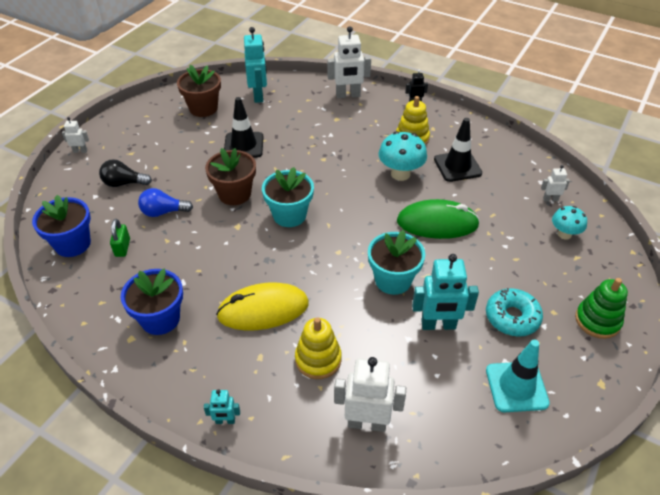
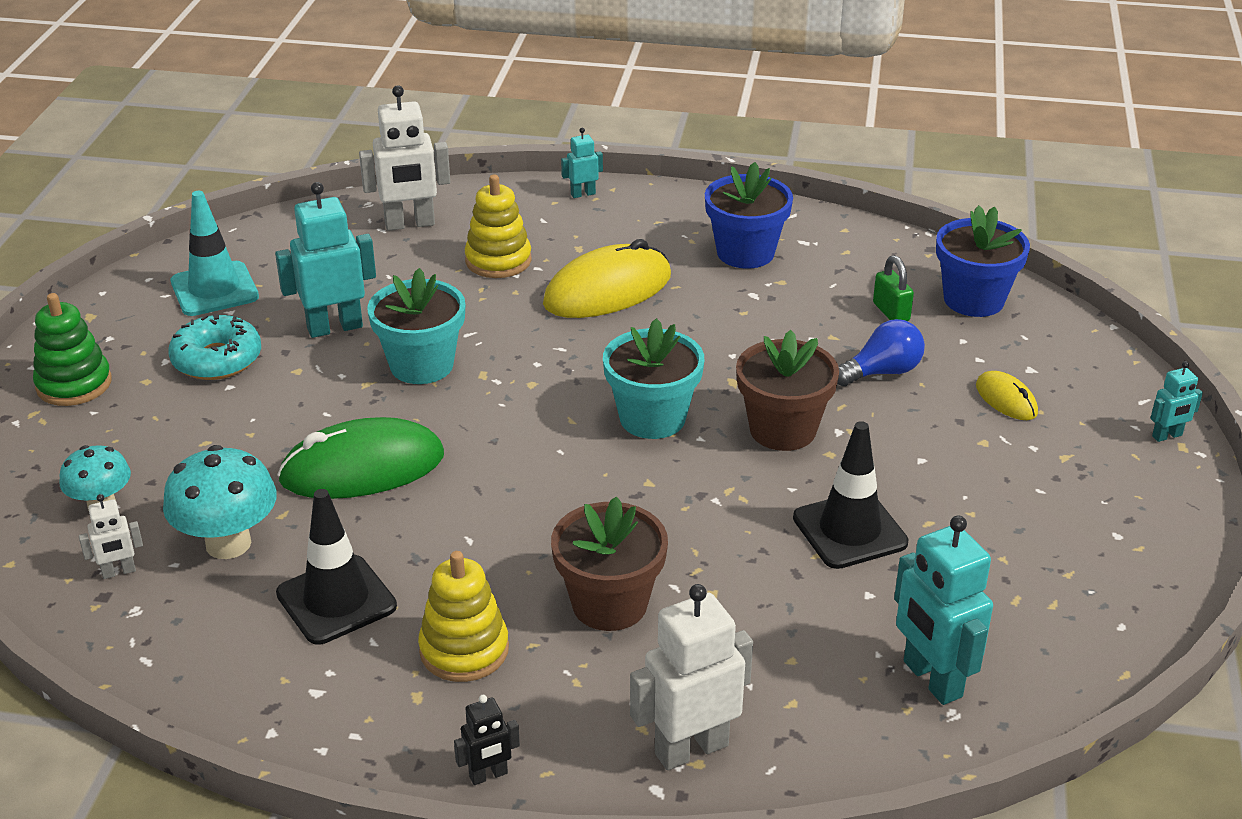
camera: 160 degrees right, 10 degrees down
white robot [62,117,89,153] -> turquoise robot [1150,361,1203,442]
black light bulb [99,159,152,187] -> yellow mouse [976,371,1038,420]
brown flower pot [177,65,221,117] -> brown flower pot moved to [551,496,668,631]
turquoise mushroom [378,131,427,181] -> turquoise mushroom moved to [163,445,277,559]

